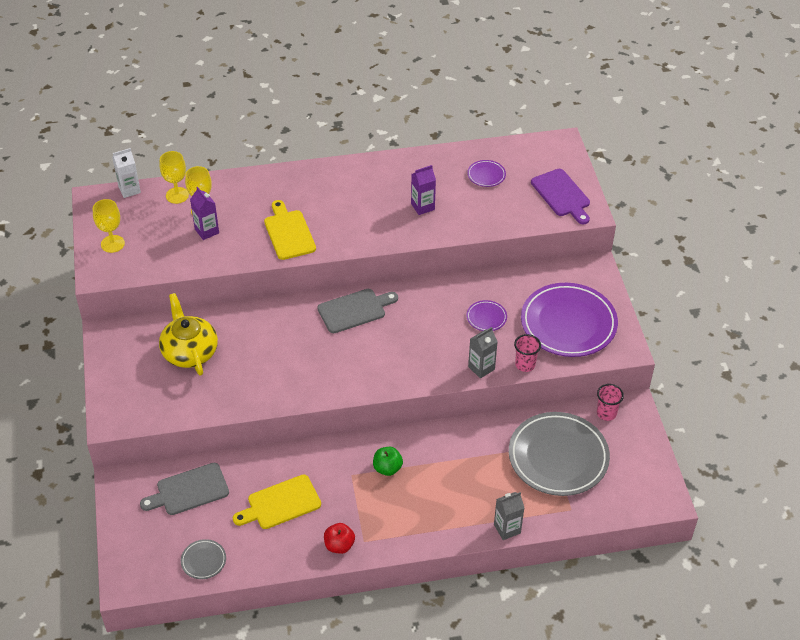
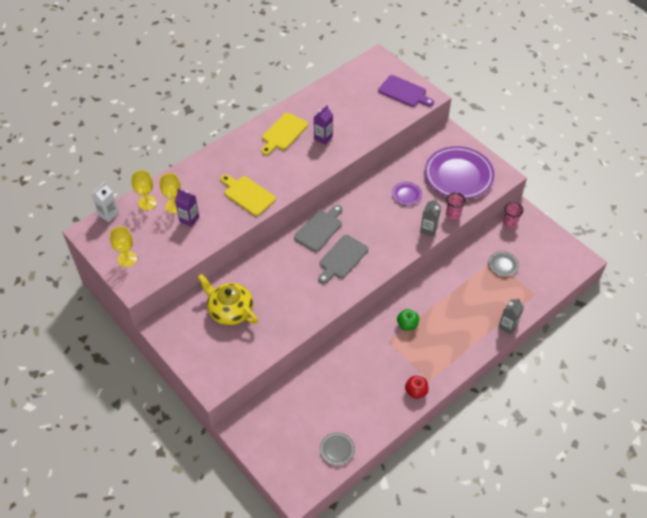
camera: 30 degrees left, 5 degrees up
grey cutting board [140,463,229,515] -> grey cutting board moved to [318,235,368,284]
yellow cutting board [233,475,321,529] -> yellow cutting board moved to [261,113,308,155]
purple plate [467,160,506,187] -> none
grey plate [509,412,610,496] -> grey plate [488,251,519,277], size x0.42

